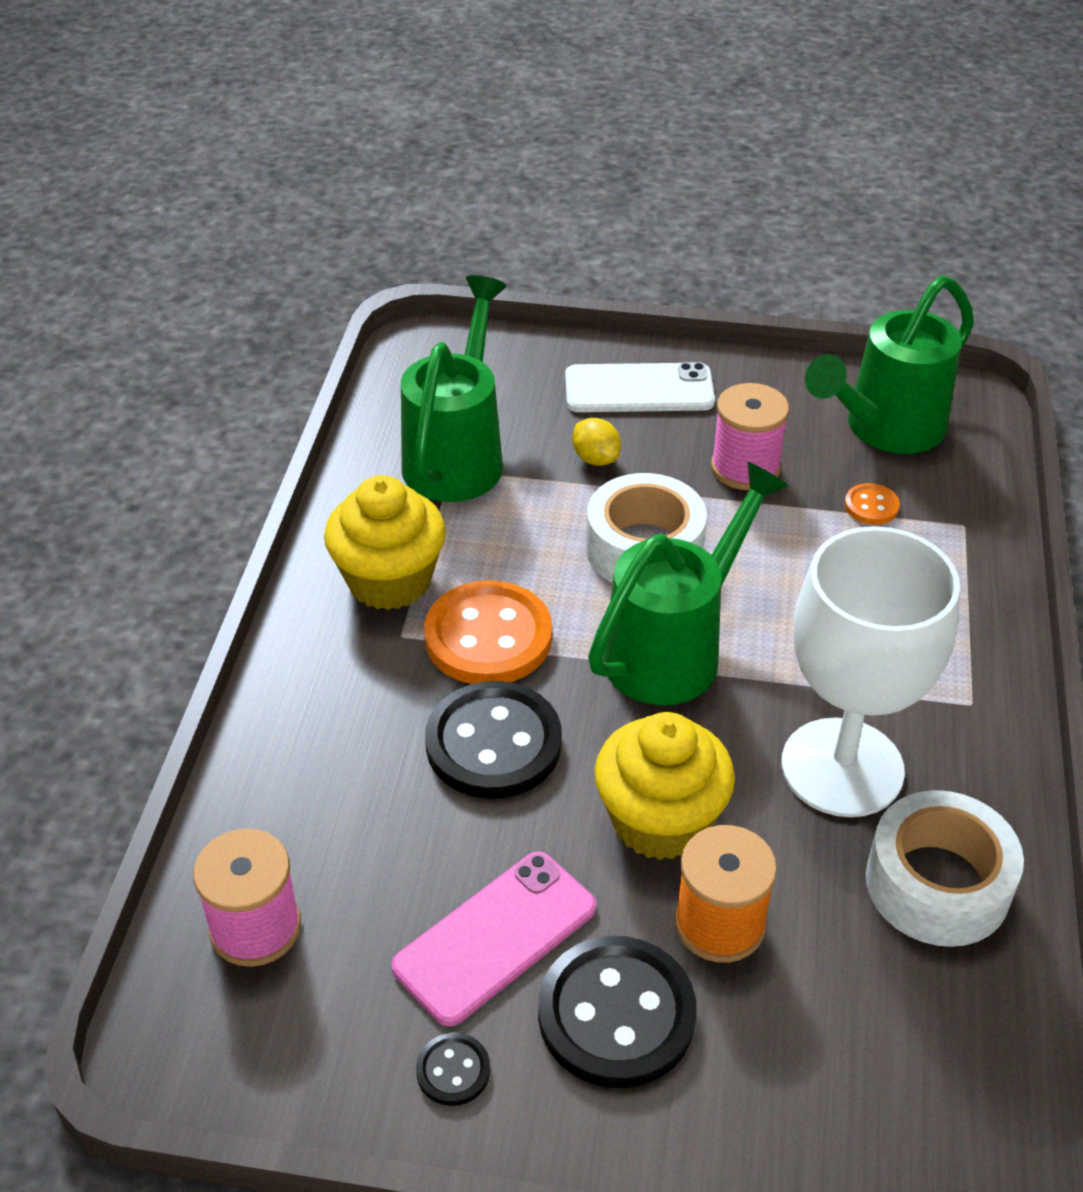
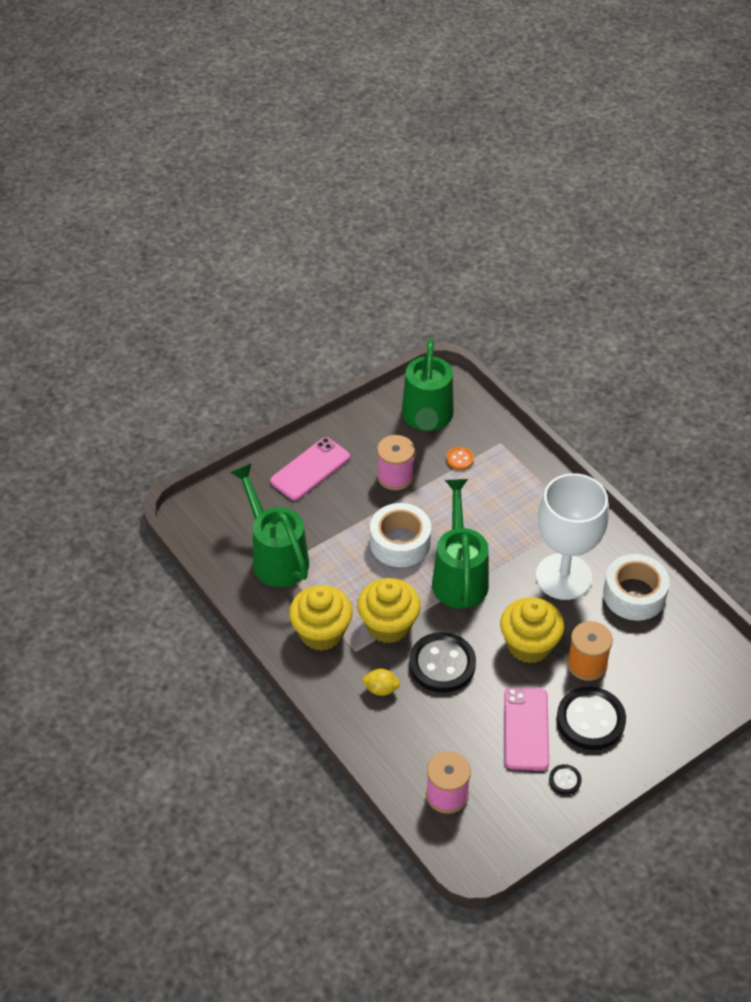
camera: 45 degrees left, 5 degrees up
orange button [424,580,552,684] -> yellow cupcake [357,578,421,643]
white phone [565,362,715,412] -> pink phone [270,437,350,501]
yellow lemon [572,418,621,466] -> yellow lemon moved to [361,669,400,696]

